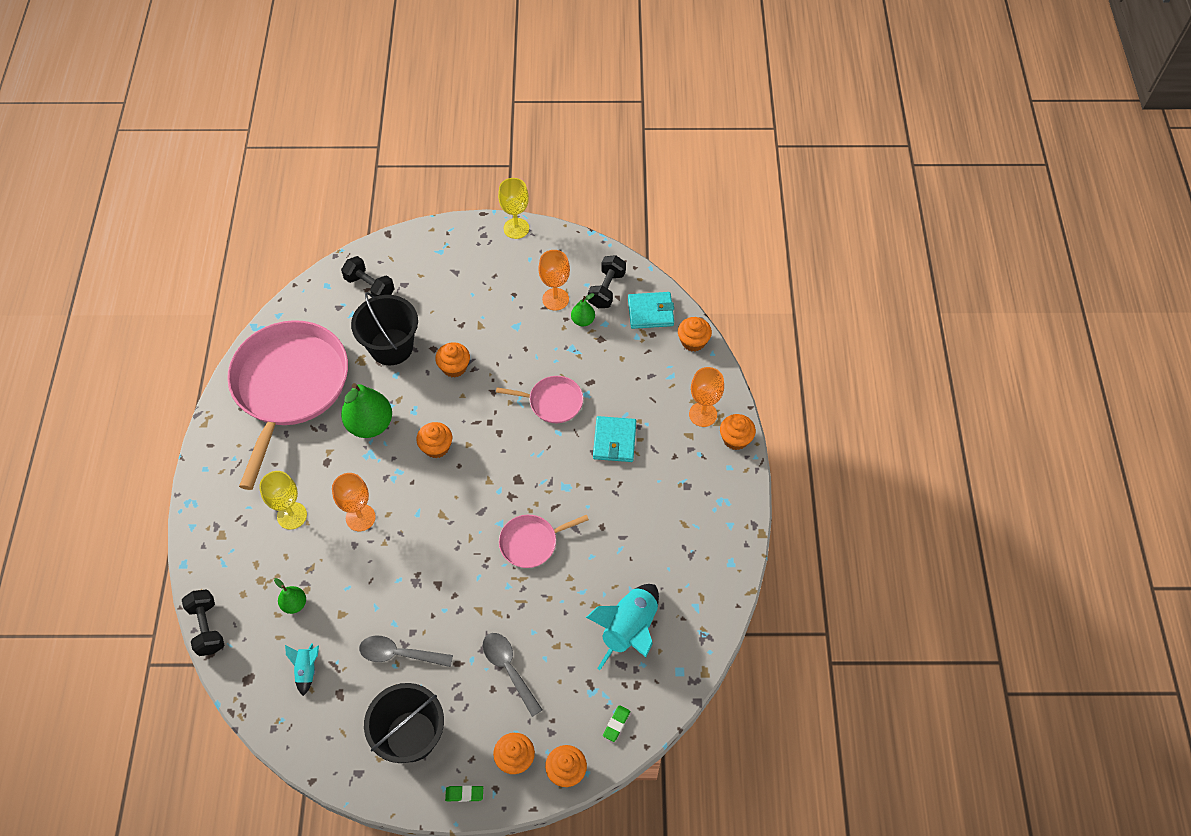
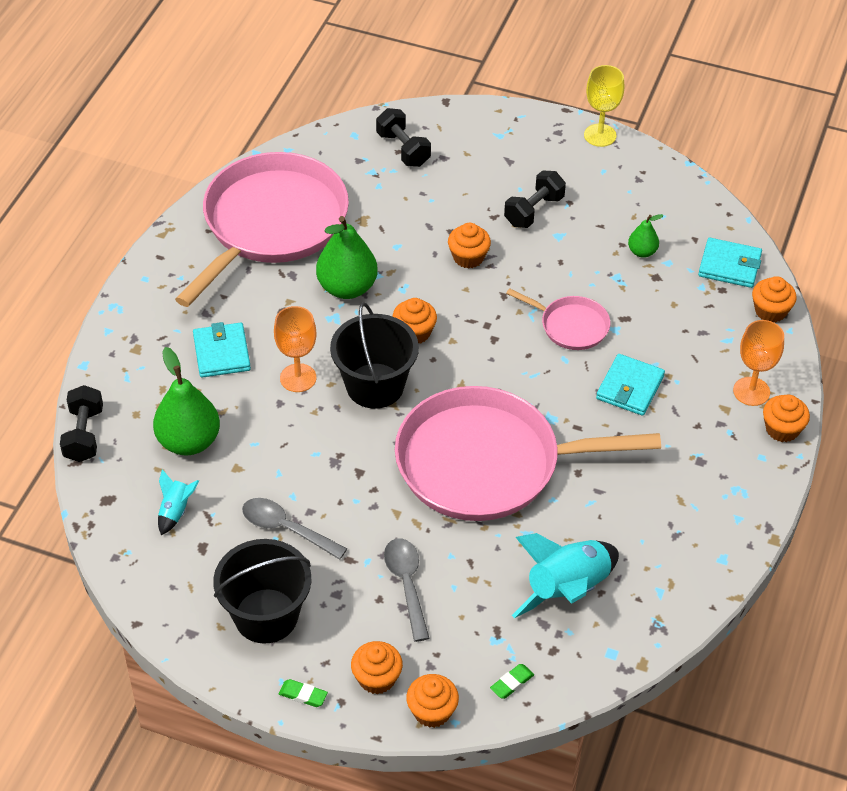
camera: 20 degrees right, 10 degrees down
yellow goblet [259,471,307,529] -> turquoise wallet [193,322,251,378]
green pear [274,578,306,614] -> green pear [153,347,220,455], size x1.95
black bucket [351,292,418,366] -> black bucket moved to [330,302,419,409]
pink pan [499,515,589,568] -> pink pan [395,386,661,521], size x2.23
orange goblet [538,250,570,311] -> none
black dumbbell [588,255,626,308] -> black dumbbell moved to [504,170,566,228]

